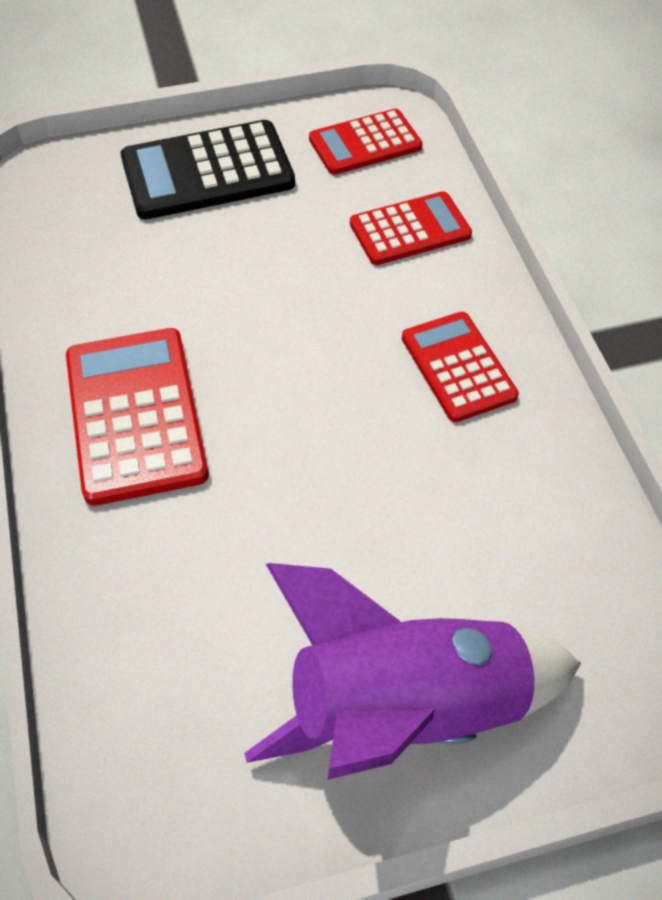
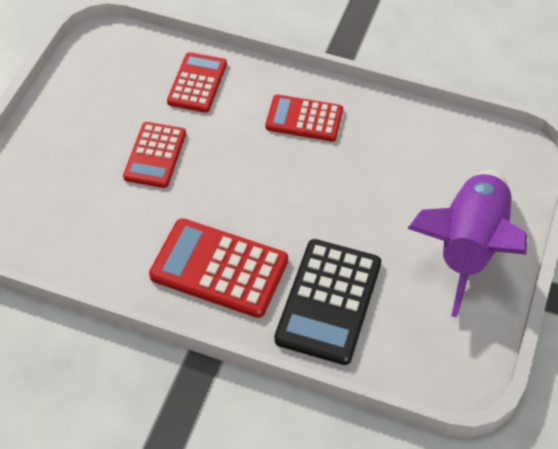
camera: 55 degrees left, 0 degrees up
black calculator [120,120,295,220] -> black calculator moved to [274,239,381,365]
red calculator [309,109,423,175] -> red calculator moved to [123,122,186,188]

